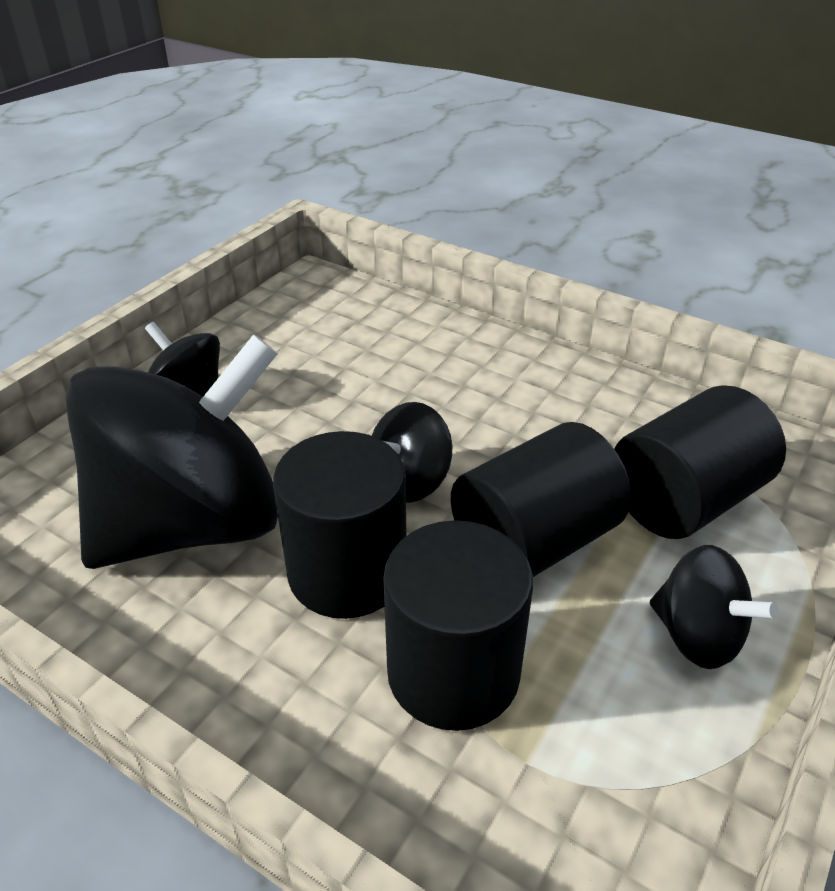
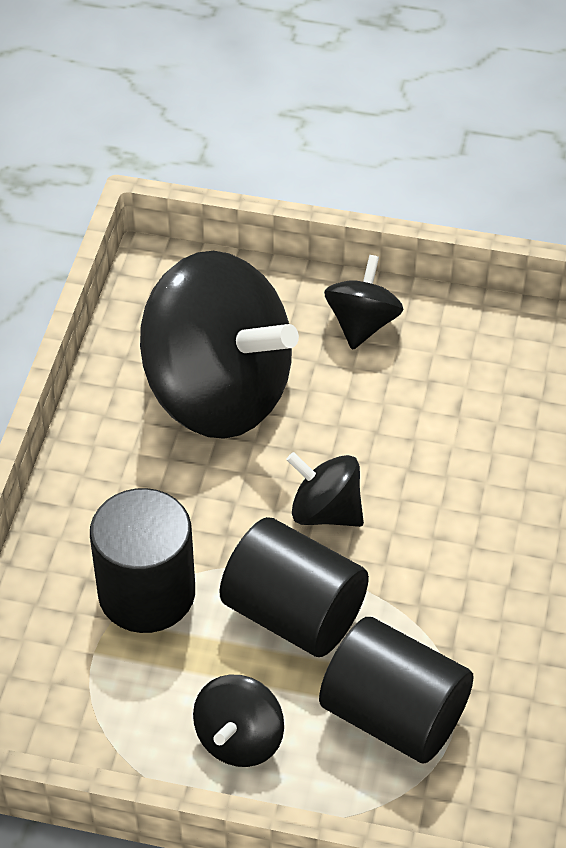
camera: 70 degrees right, 10 degrees up
black cylinder [273,431,406,619] -> none

